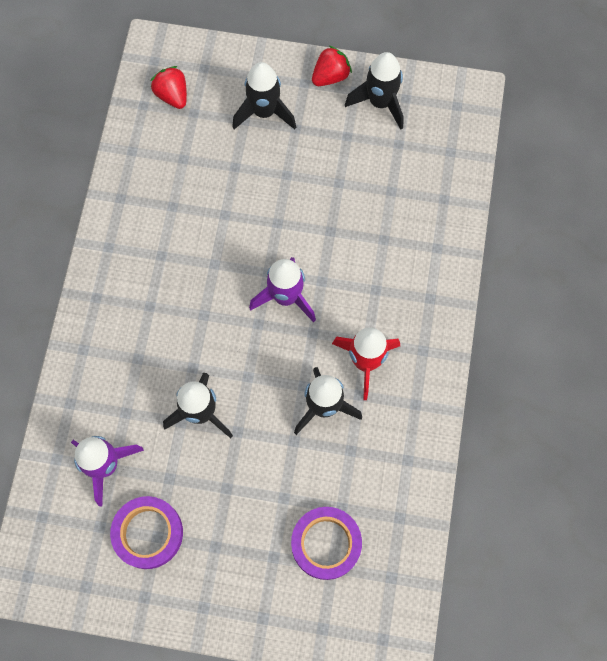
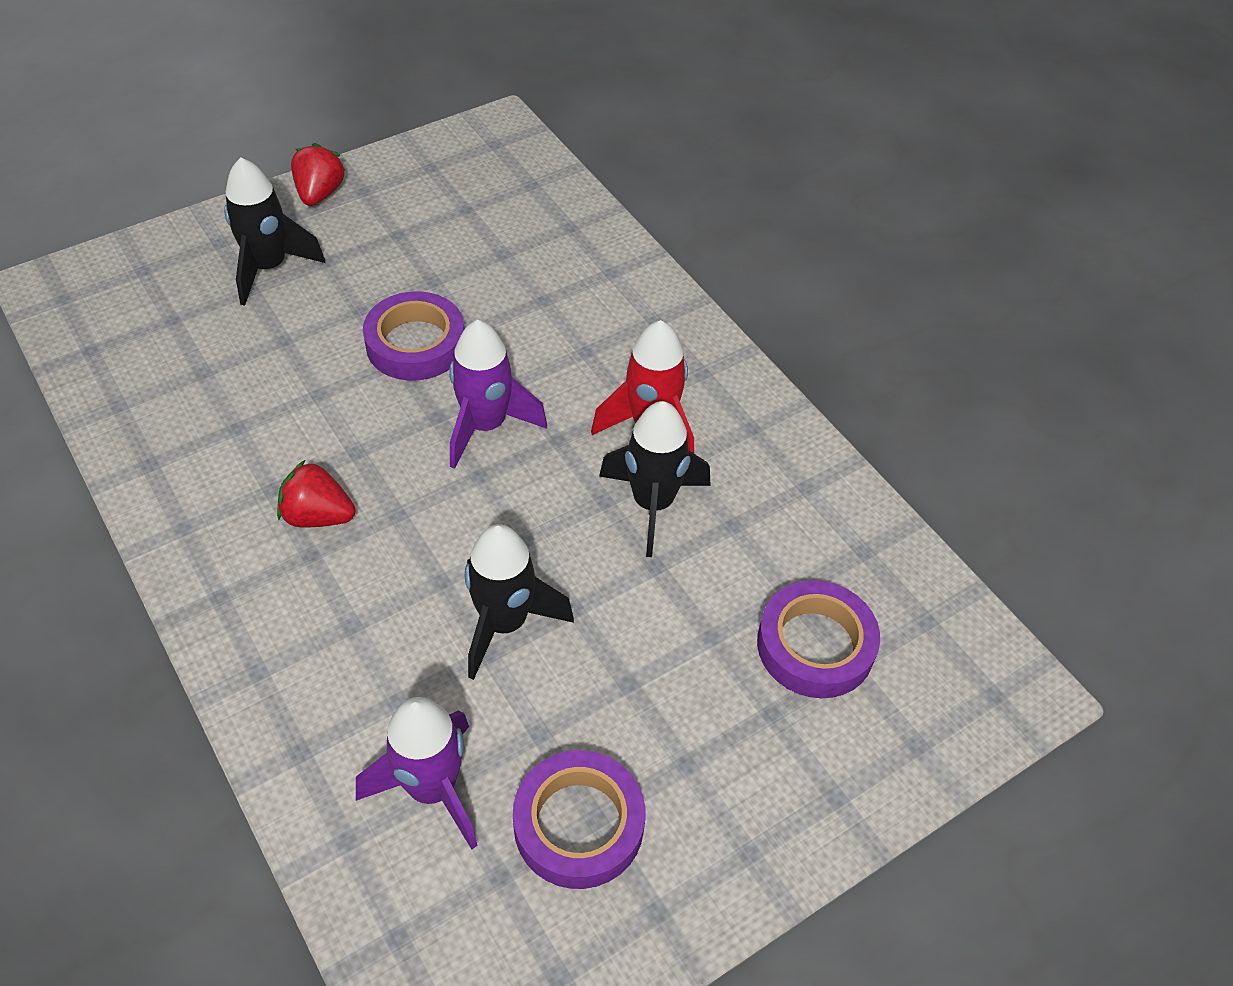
camera: 45 degrees left, 20 degrees down
red strawberry [151,66,187,109] -> red strawberry moved to [277,460,356,528]
black rocket [345,52,404,130] -> none
none -> purple tape [363,291,464,381]

